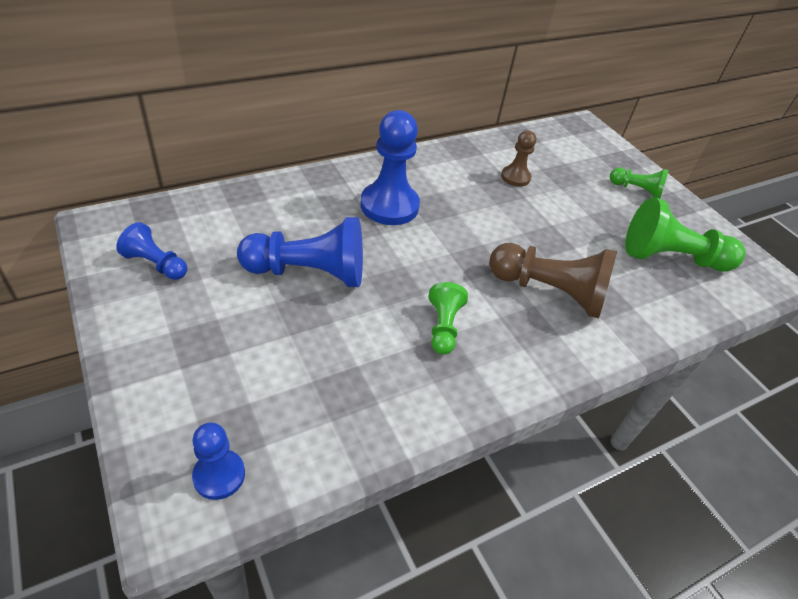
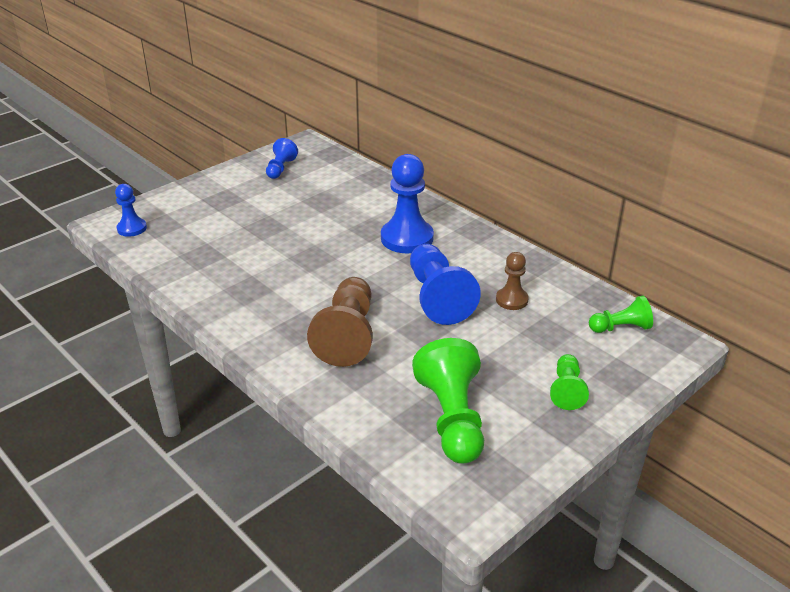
camera: 80 degrees right, 10 degrees down
blue pawn [237,217,363,287] -> blue pawn moved to [410,244,481,325]
green pawn [429,282,468,355] -> green pawn moved to [589,296,653,333]

